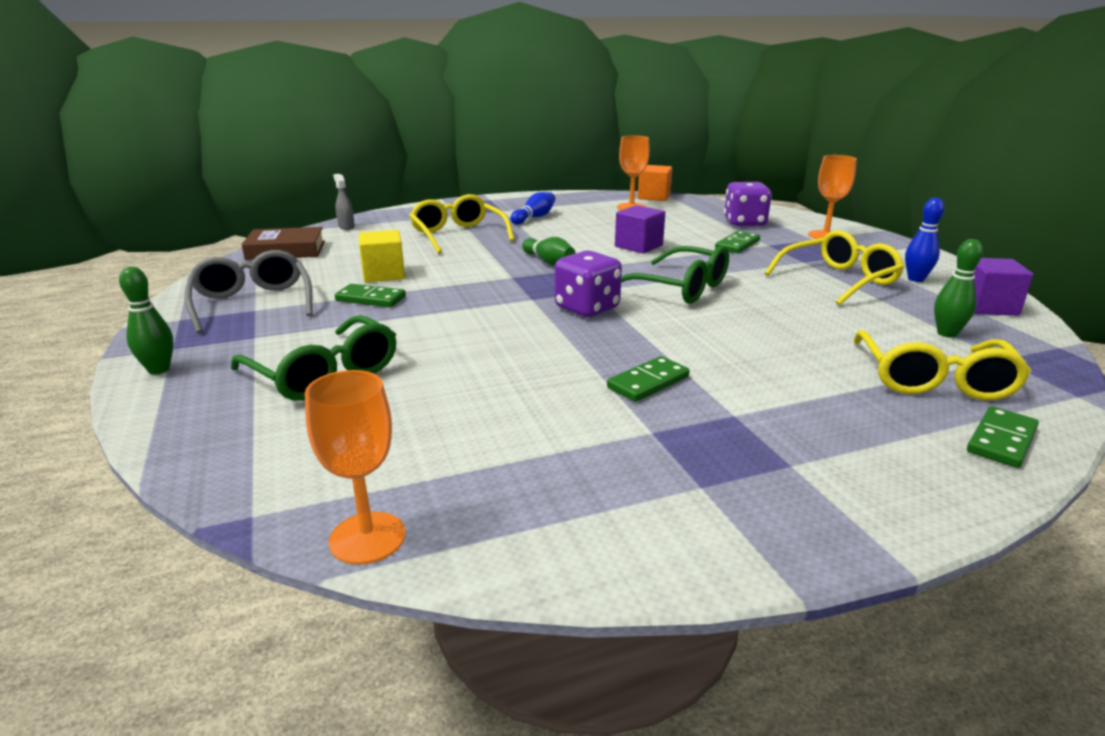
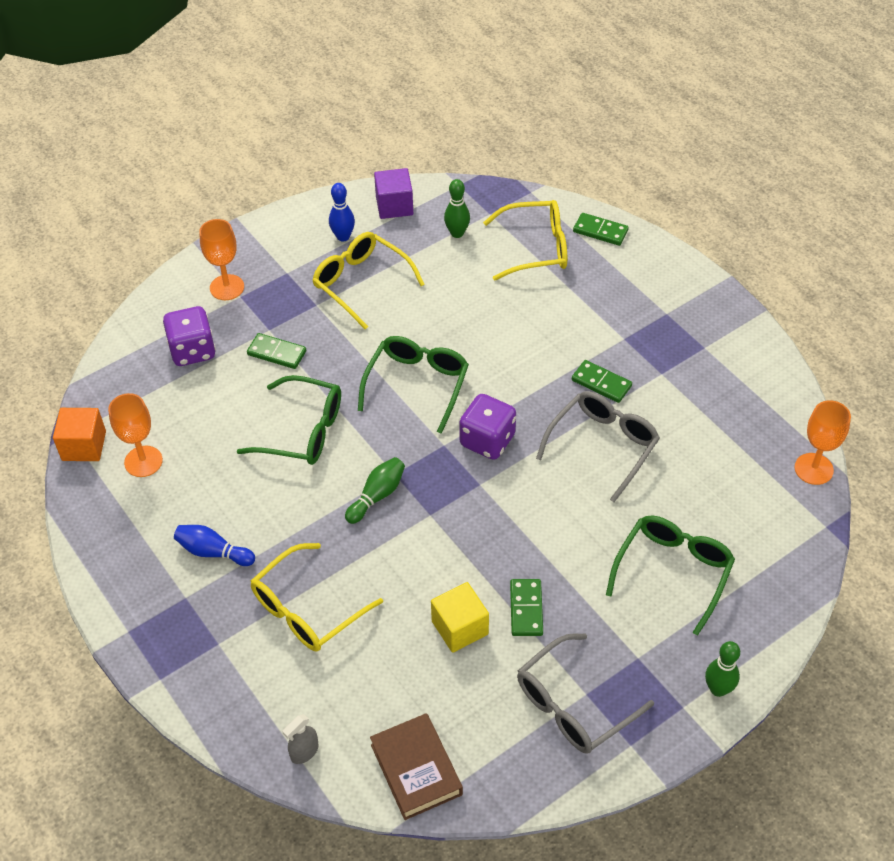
camera: 105 degrees left, 25 degrees up
purple cube [615,205,665,254] -> green glasses [237,375,341,465]
none -> grey glasses [536,391,660,502]

